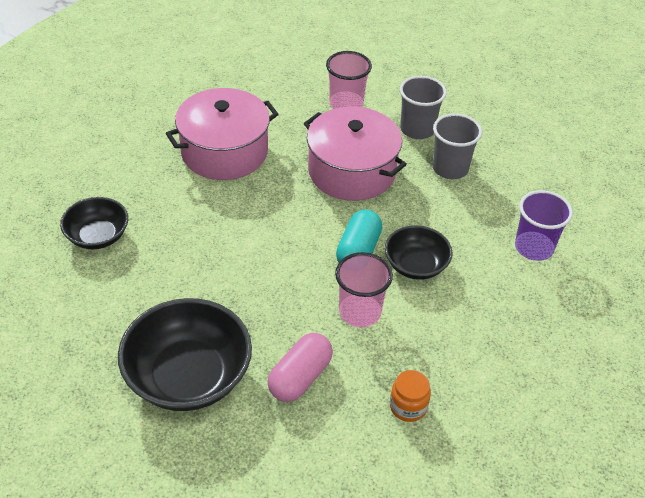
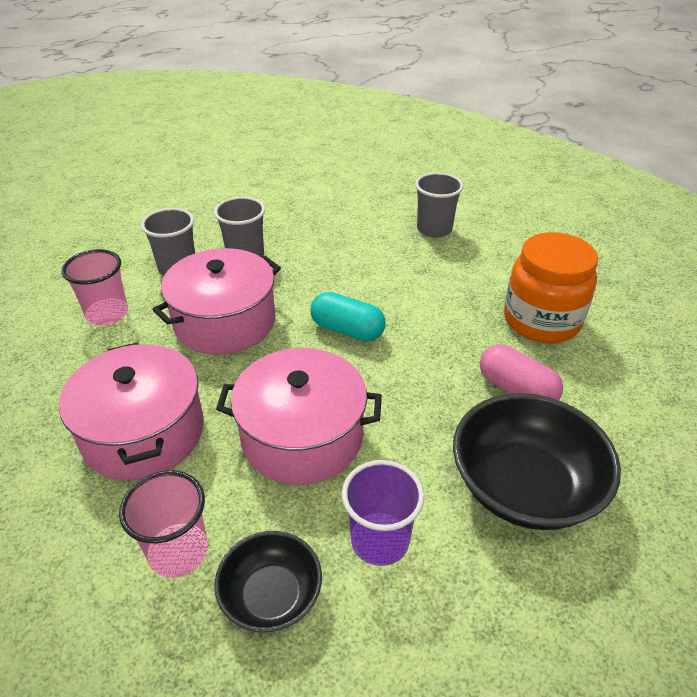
camera: 80 degrees left, 5 degrees down
pink cup [335,252,393,327] -> pink cup moved to [119,470,208,578]
black bowl [385,225,453,280] -> none
orange jar [390,370,431,422] -> orange jar [504,232,598,343], size x2.21
purple cup [515,190,573,261] -> purple cup moved to [342,460,424,566]
none -> pink pot [216,348,382,485]
none -> grey cup [415,172,463,238]

